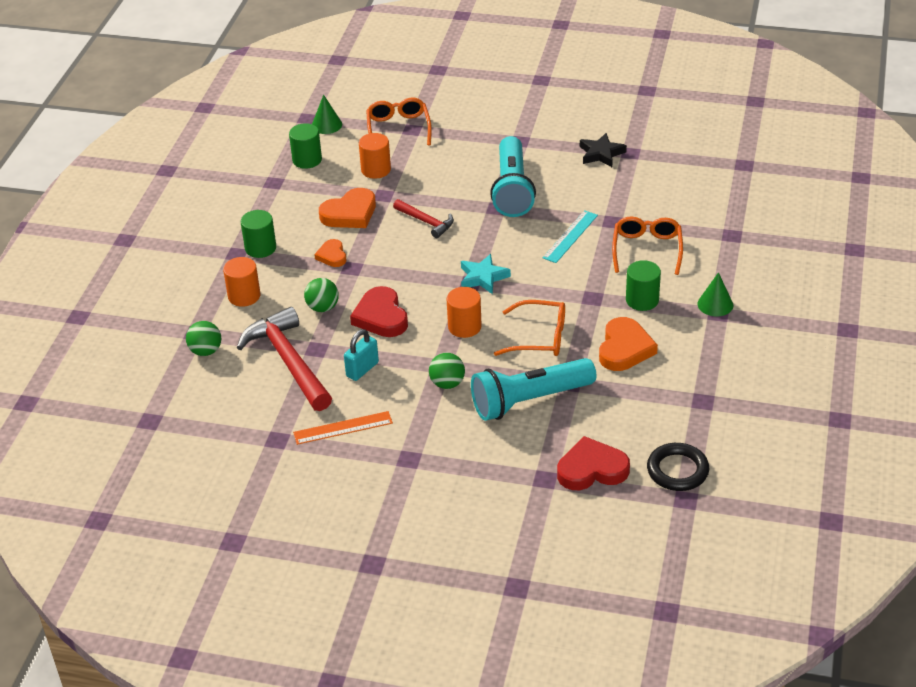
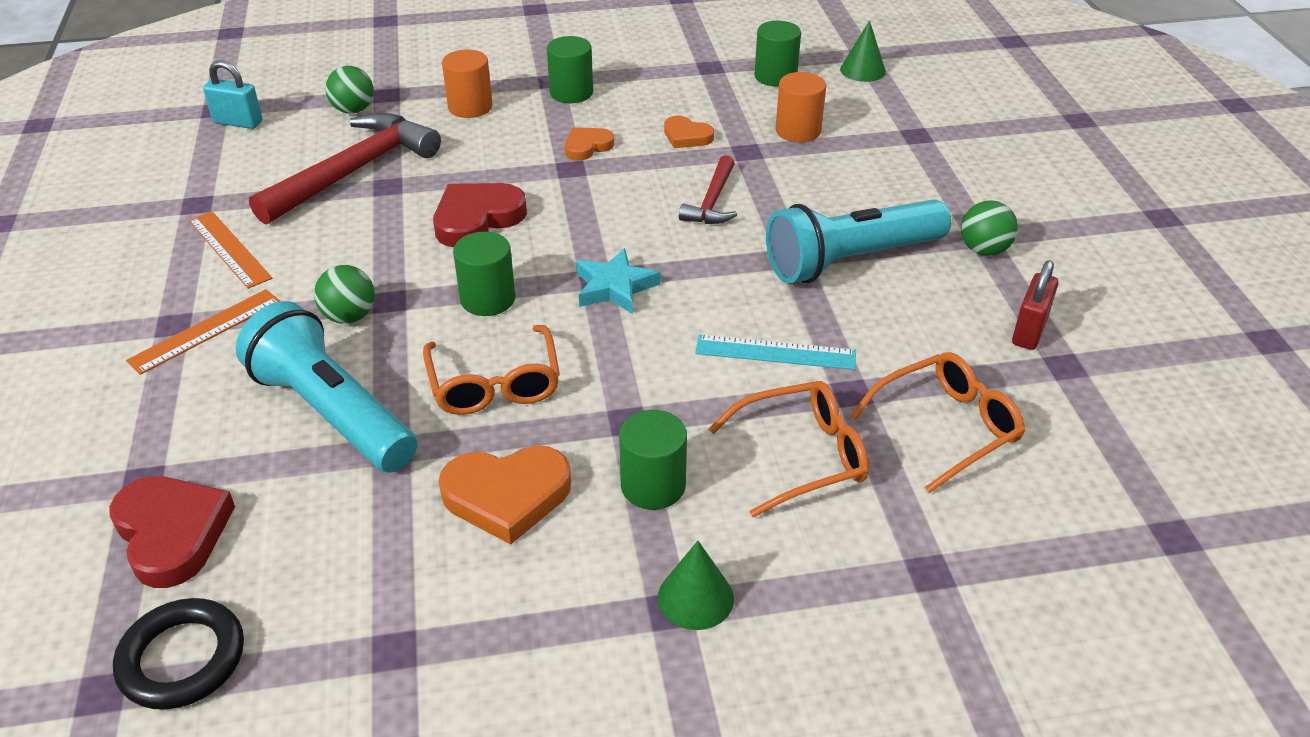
camera: 65 degrees right, 0 degrees up
green ball [304,278,339,312] -> green ball moved to [961,200,1018,256]
orange heart [319,188,376,228] -> orange heart [664,116,714,148], size x0.59
turquoise padlock [344,329,379,381] -> turquoise padlock moved to [203,60,262,129]
orange glasses [366,98,432,145] -> orange glasses moved to [851,352,1025,493]
orange cylinder [447,287,482,338] -> green cylinder [453,232,515,316]
black star [580,133,627,167] -> red padlock [1012,260,1058,350]
none -> orange ruler [126,289,281,375]

